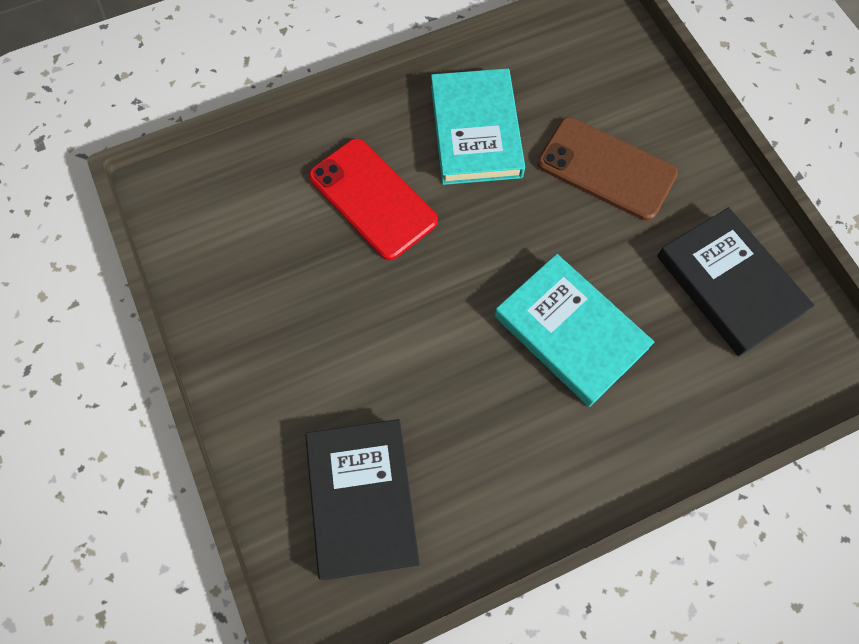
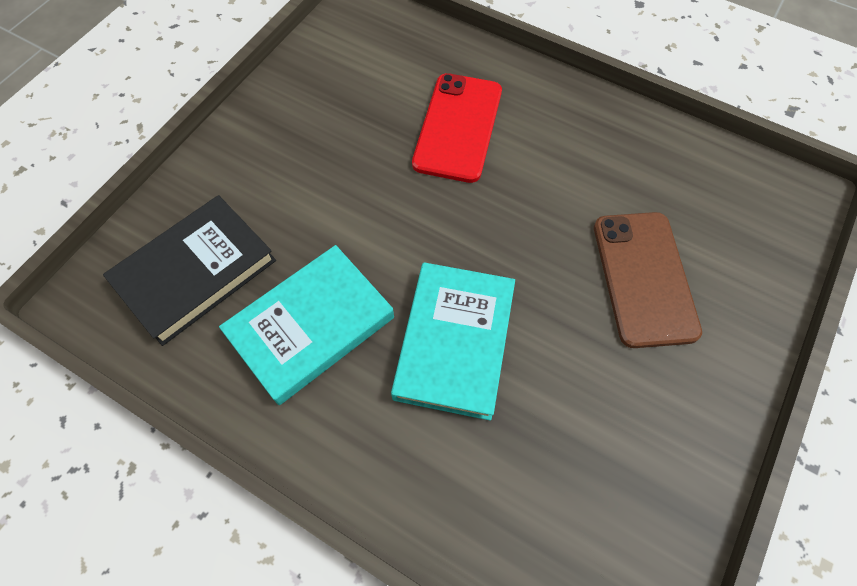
camera: 55 degrees right, 5 degrees down
turquoise book [431,68,525,185] -> turquoise book moved to [219,245,394,405]
black book [657,207,815,356] -> none

